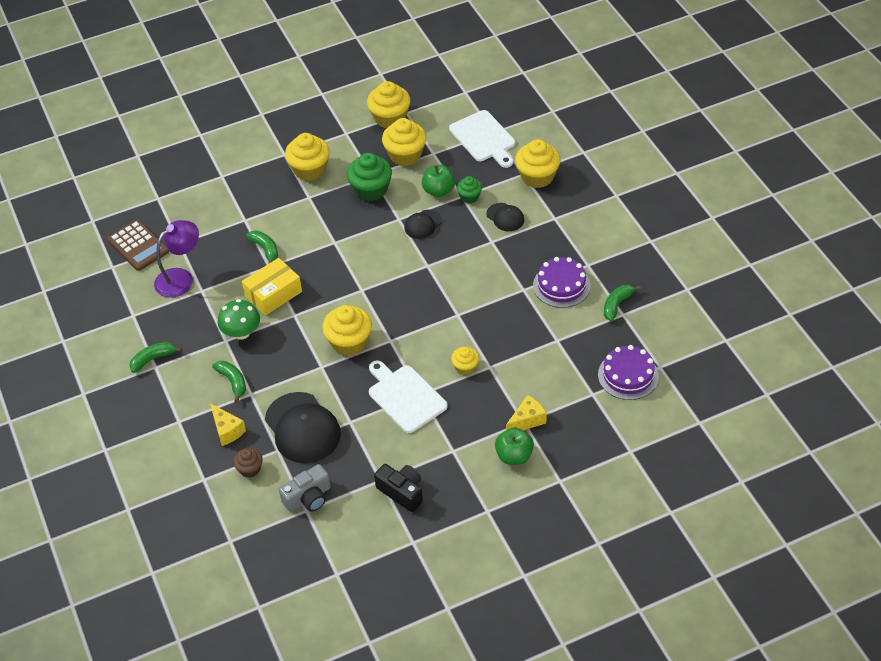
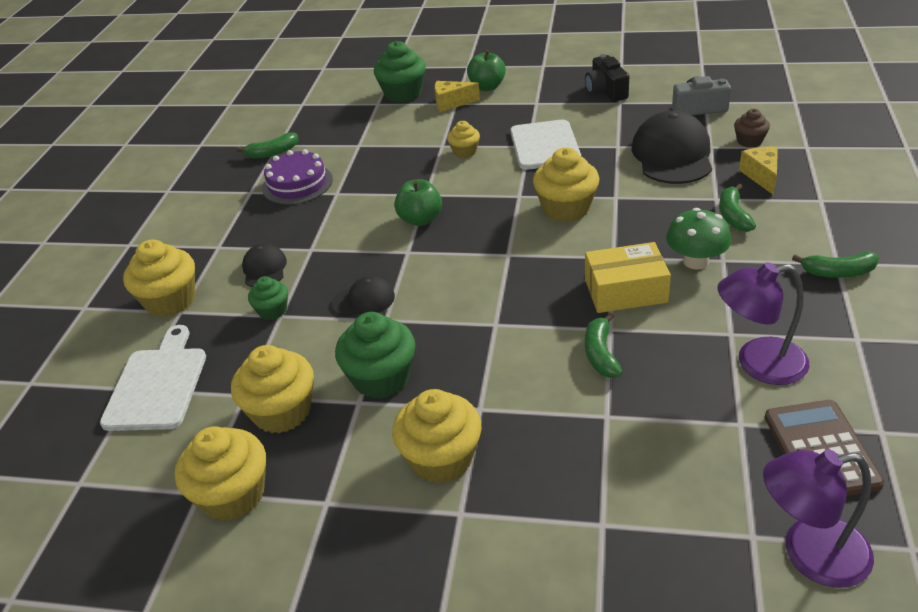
camera: 145 degrees left, 10 degrees down
green apple [422,165,455,197] -> green apple moved to [394,179,442,226]
purple cake [598,345,659,400] -> none
none -> green cupcake [374,41,426,103]
none -> purple lamp [763,450,874,588]

